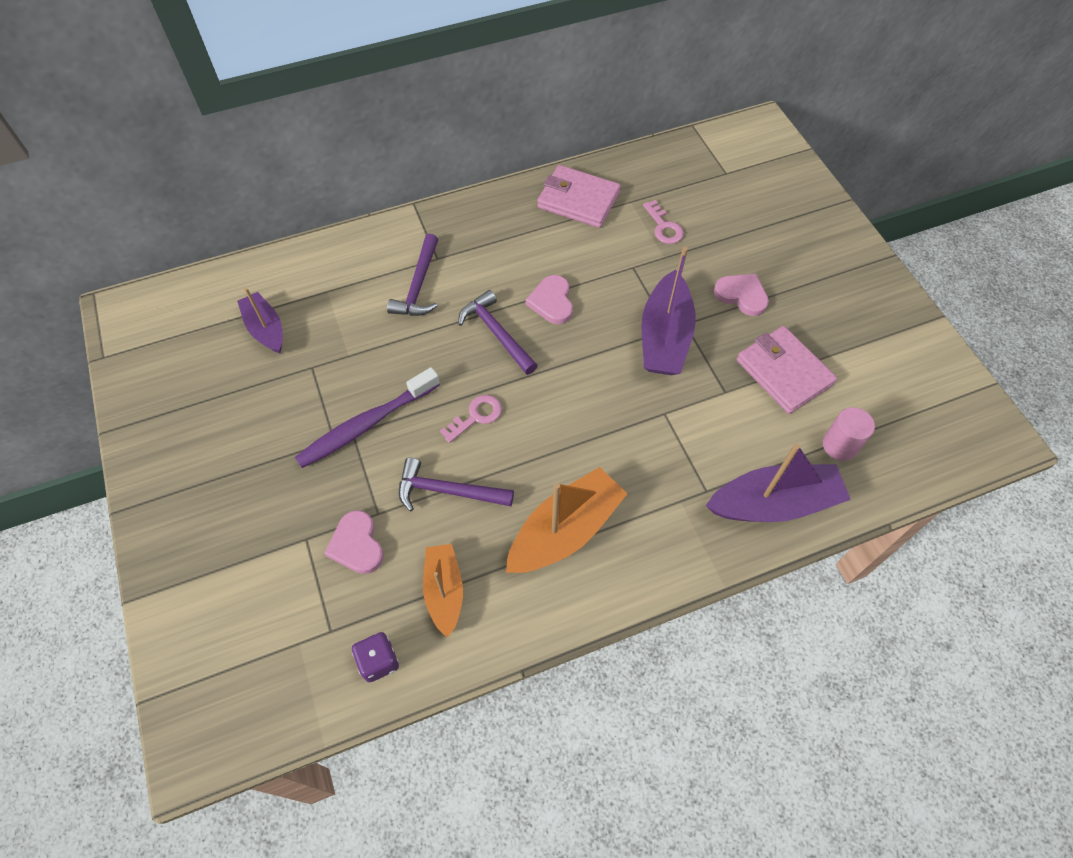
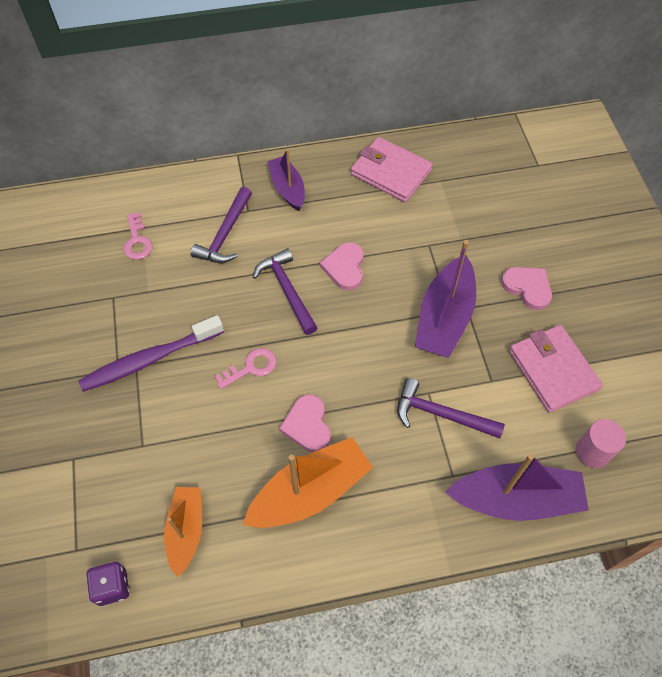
camera: 10 degrees right, 0 degrees up
purple boat [237,288,283,353] -> purple boat moved to [267,149,305,211]
pink heart [324,510,384,574] -> pink heart moved to [279,395,331,452]
purple hammer [399,457,514,511] -> purple hammer moved to [397,378,505,438]
pink key [643,200,684,244] -> pink key moved to [124,213,153,260]

